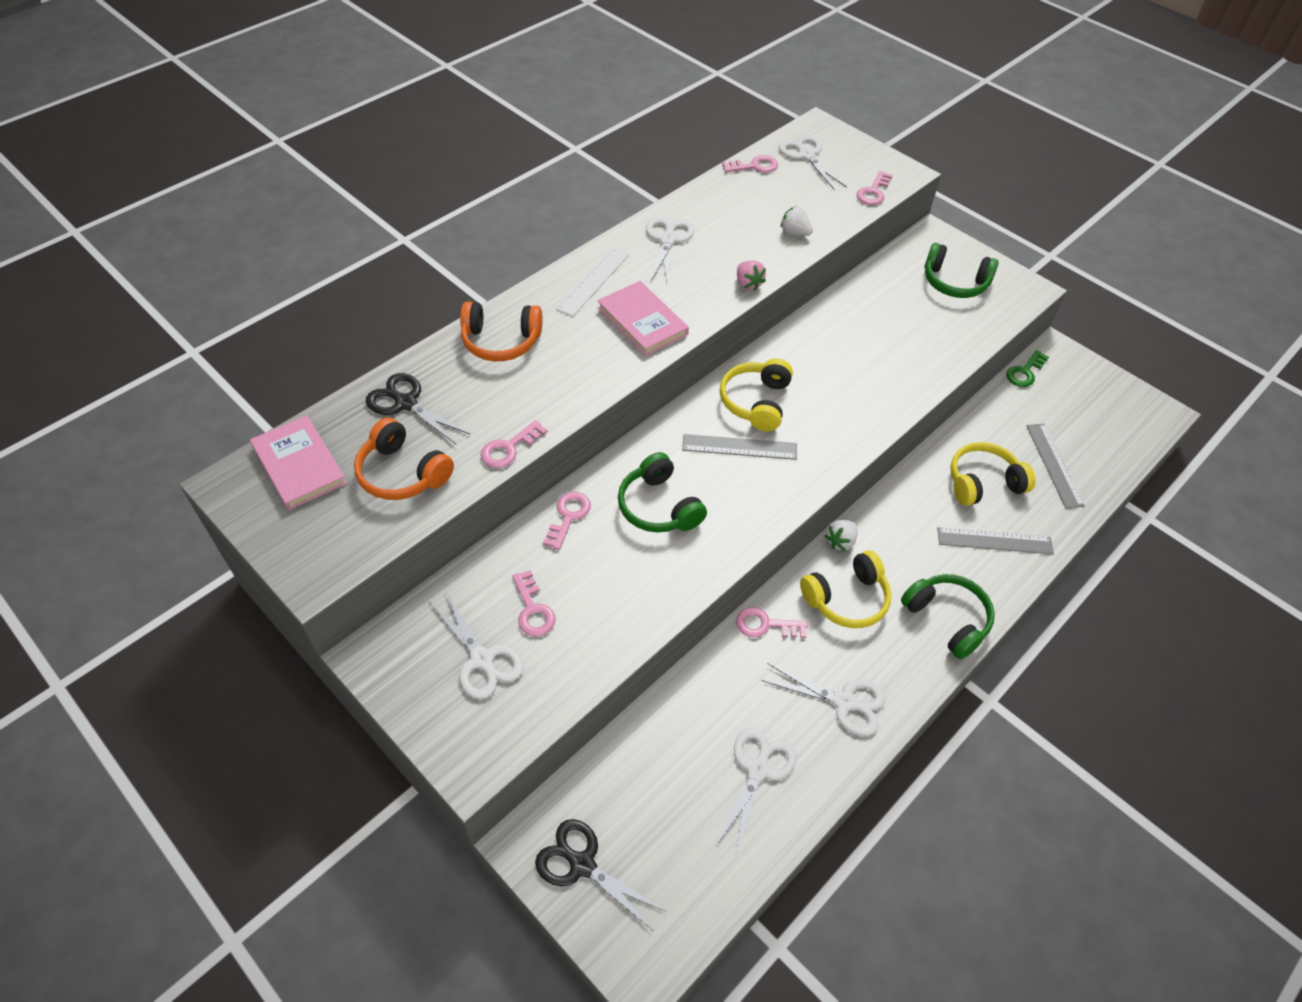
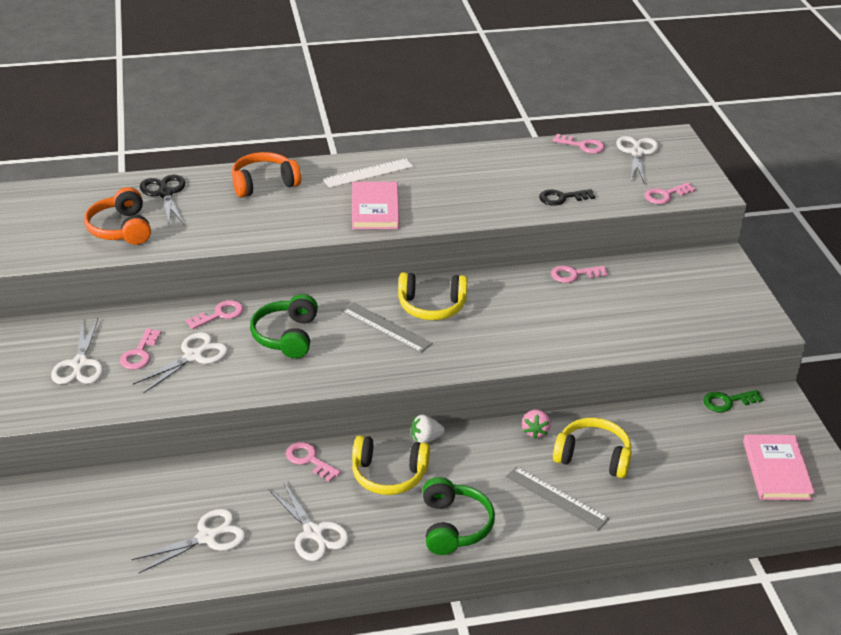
camera: 35 degrees right, 15 degrees down
pink book [250,415,347,510] -> pink book moved to [743,434,815,500]
orange headphones [460,301,542,361] -> orange headphones turned 120 degrees clockwise [232,152,301,198]
pink key [481,420,548,468] -> pink key moved to [551,265,608,283]
black scissors [535,819,666,929] -> none
white scissors [646,217,694,282] -> white scissors moved to [133,332,229,393]
yellow headphones [720,358,793,432] -> yellow headphones turned 135 degrees counterclockwise [398,272,468,320]
pink strawberry [737,260,766,291] -> pink strawberry moved to [522,409,551,439]
white strawberry [780,206,813,236] -> black key [539,189,595,206]
green headphones [925,243,998,298] -> none
grey ruler [1026,424,1085,508] -> none

